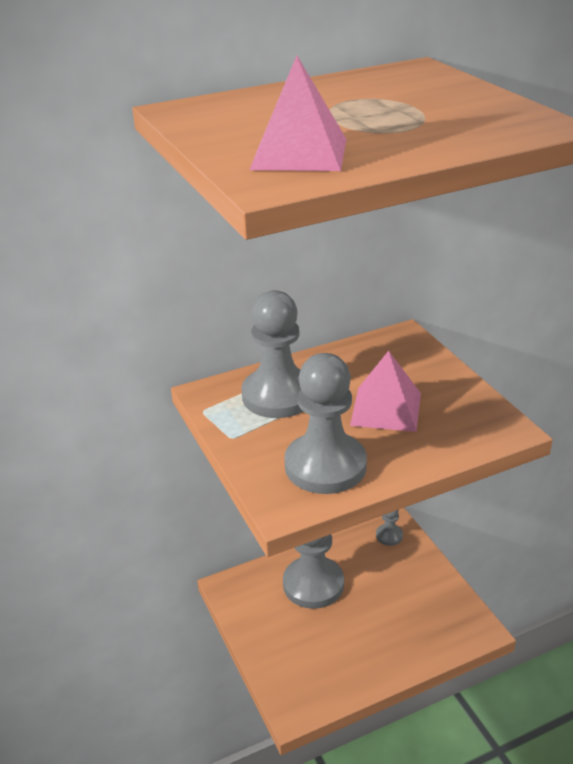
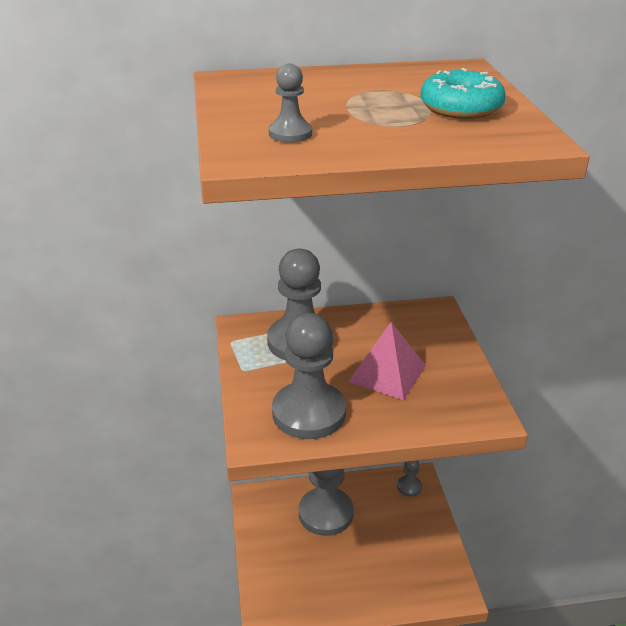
camera: 15 degrees right, 0 degrees up
pink pyramid [249,56,346,171] -> grey pawn [269,64,312,143]
none -> turquoise donut [420,68,506,119]

